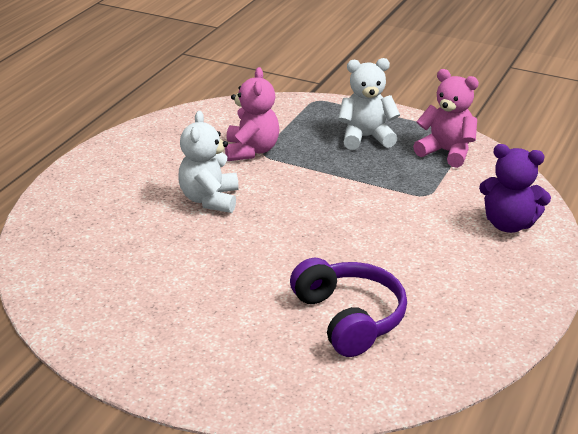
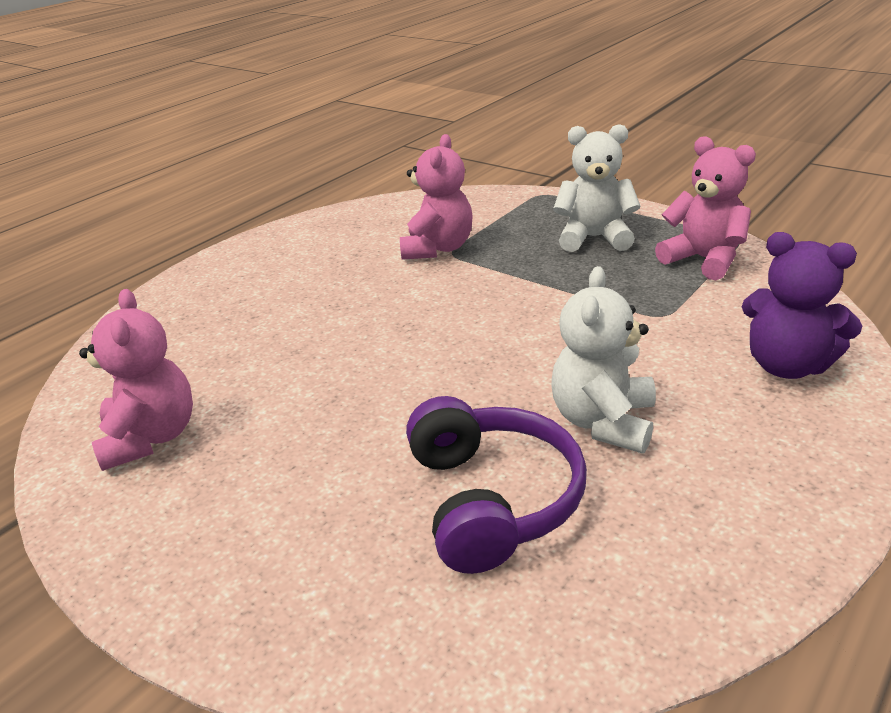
camera: 15 degrees right, 0 degrees up
white teddy bear [178,111,239,213] -> white teddy bear moved to [552,266,656,453]
none -> pink teddy bear [79,289,193,471]

